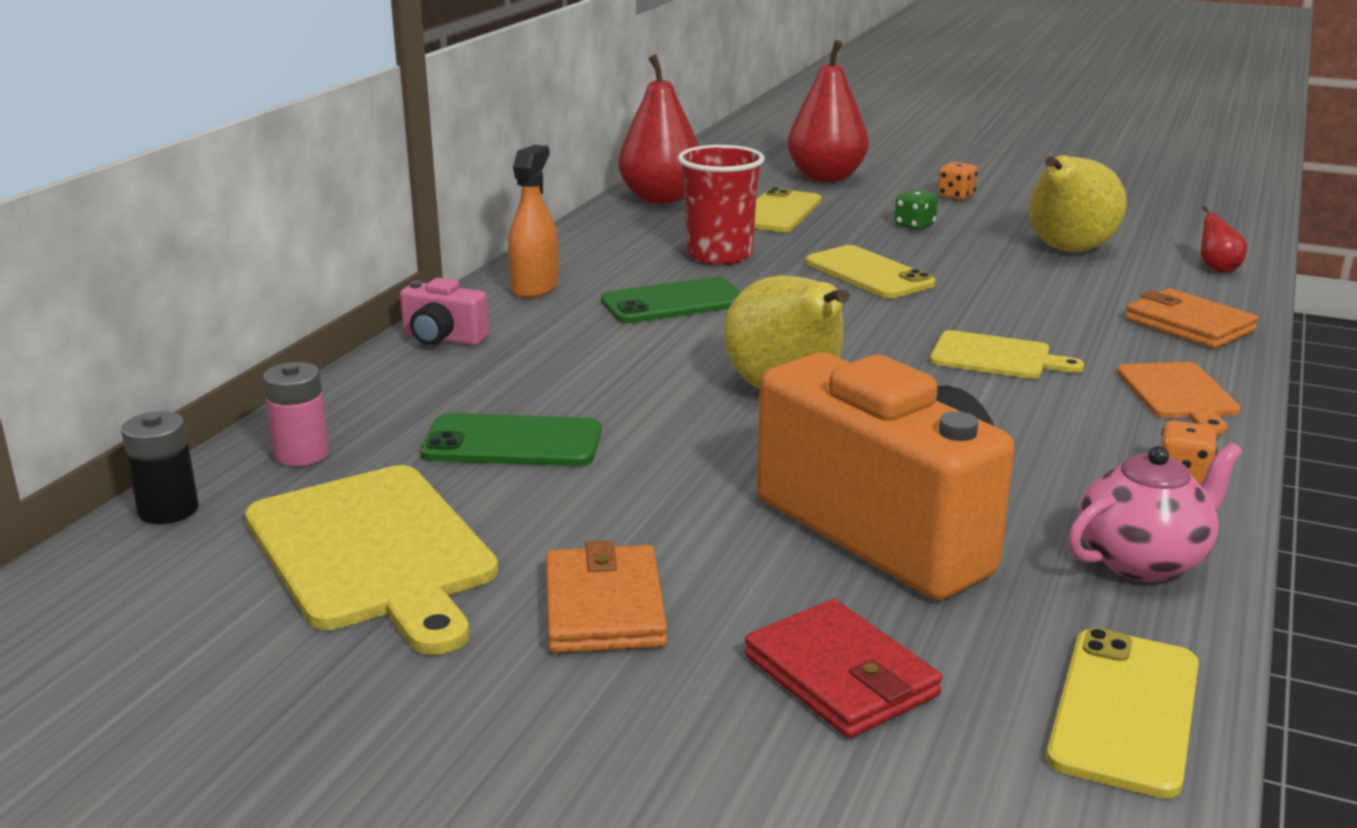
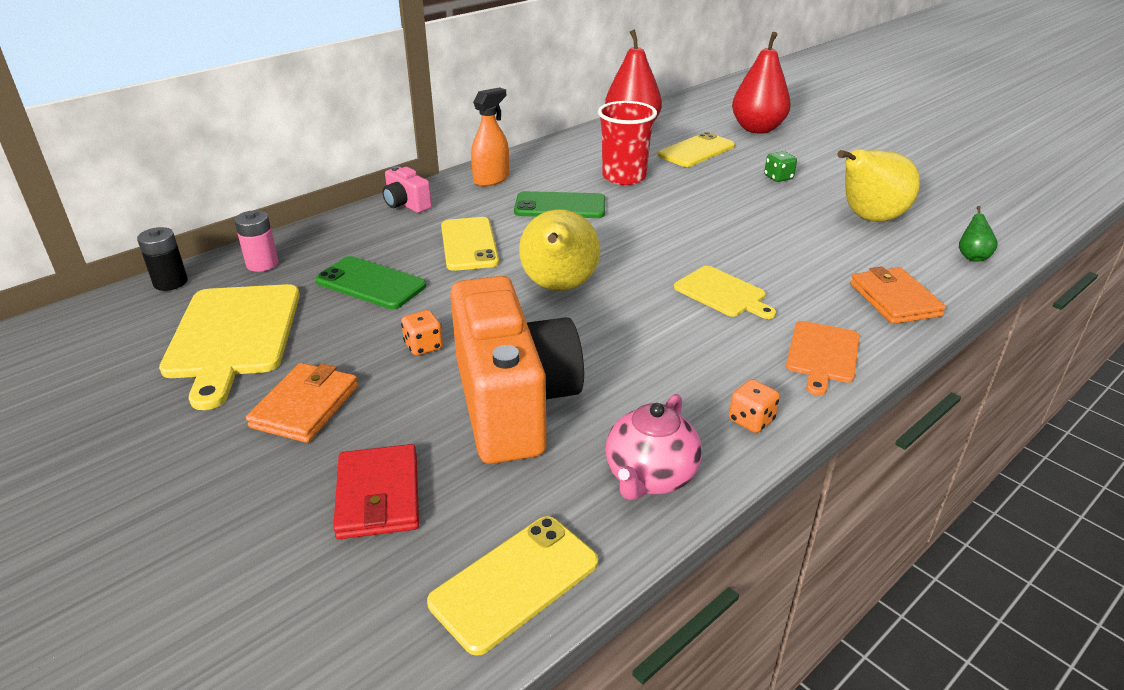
camera: 25 degrees right, 10 degrees up
yellow phone [806,245,935,298] -> yellow phone moved to [441,217,499,271]
orange dice [938,162,978,200] -> orange dice moved to [401,310,443,356]
pink teapot [1068,442,1242,582] -> pink teapot turned 120 degrees clockwise [605,394,702,500]
red pear [1201,206,1247,273] -> green pear [959,206,997,262]

